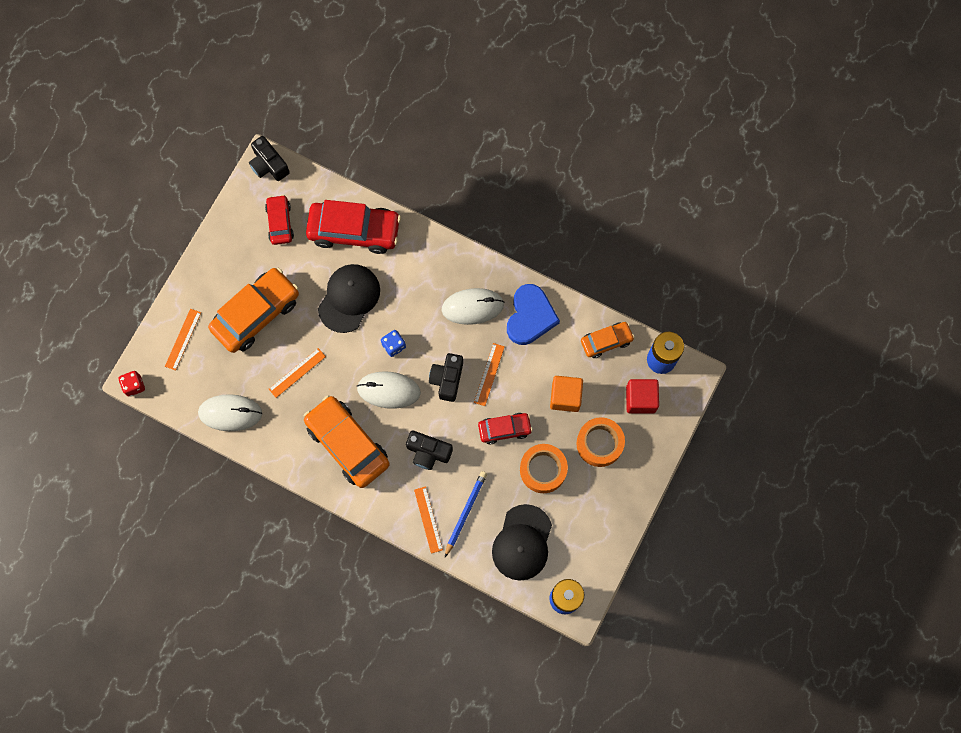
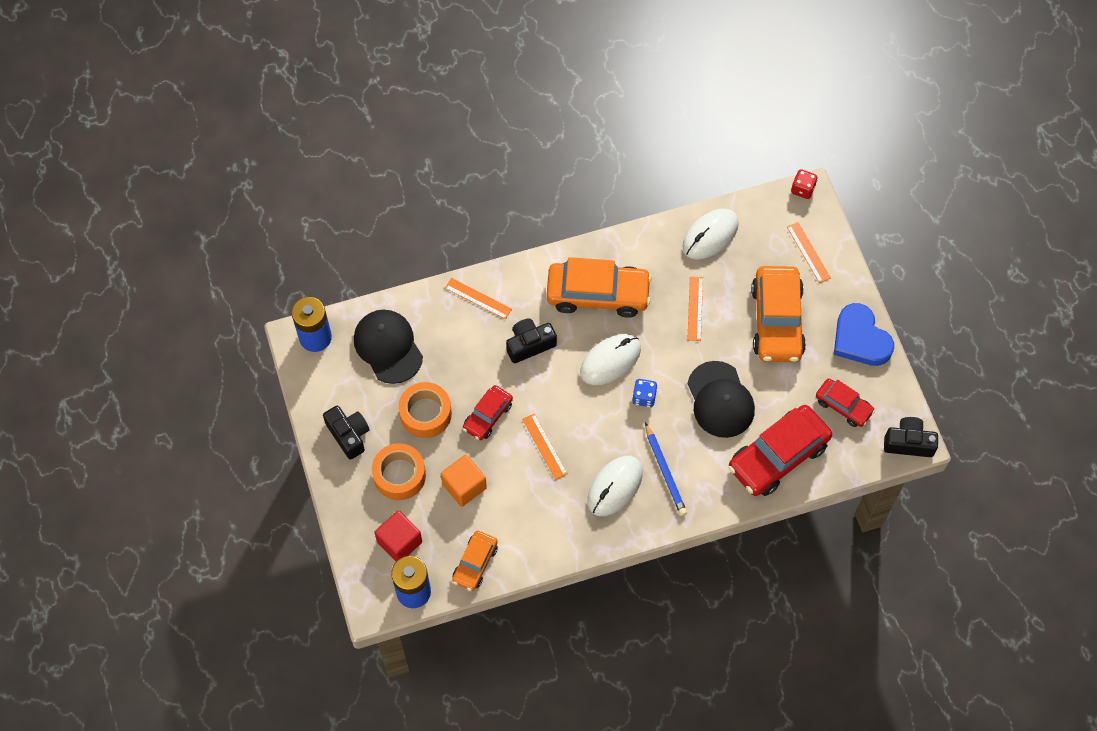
camera: 135 degrees right, 10 degrees down
black camera [429,353,463,402] -> black camera moved to [323,406,369,460]
blue pencil [445,471,487,557] -> blue pencil moved to [645,423,687,516]
blue heart [507,284,560,345] -> blue heart moved to [834,303,894,366]

